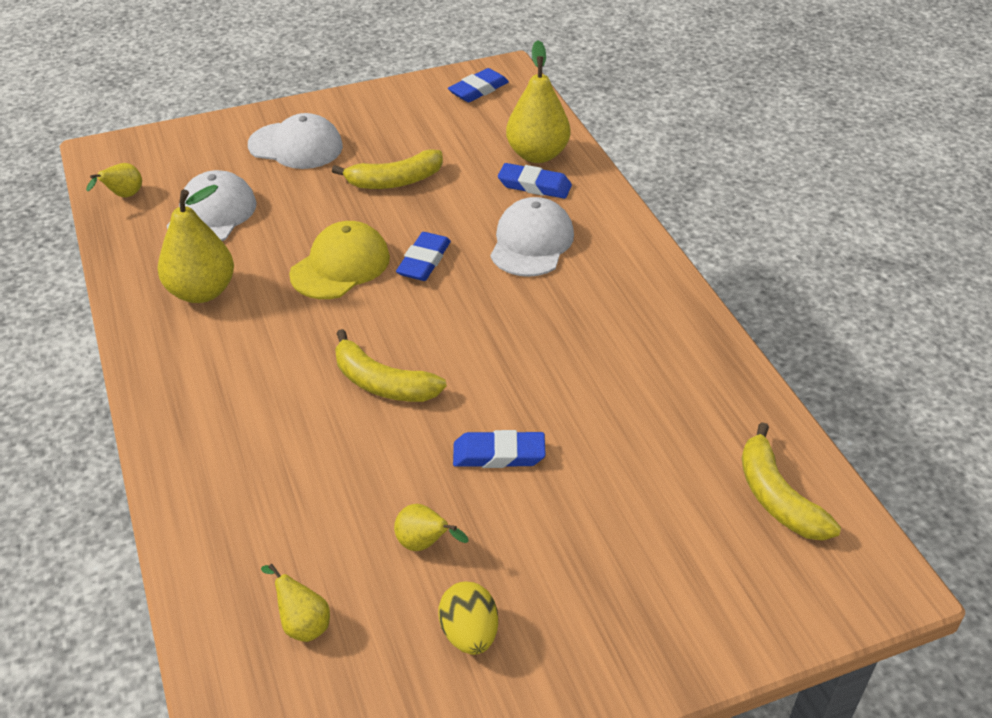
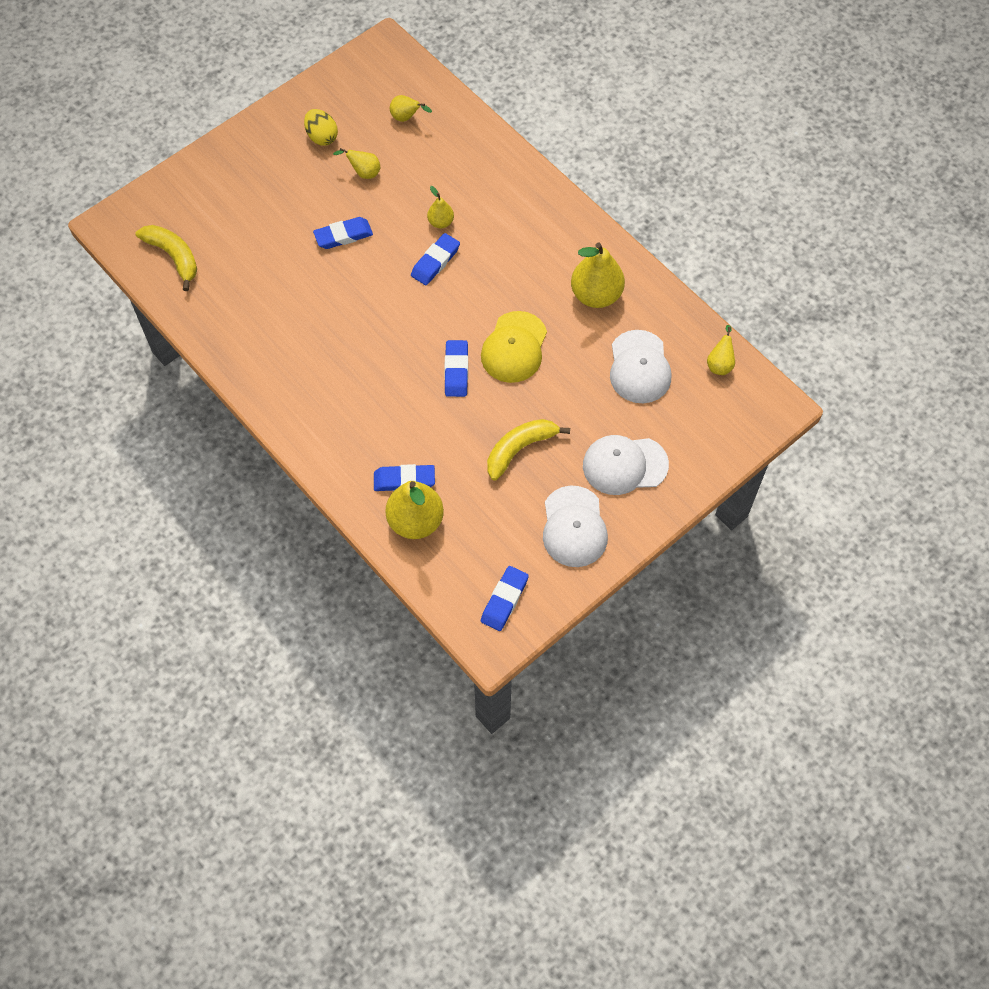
camera: 160 degrees right, 20 degrees up
yellow banana [335,329,447,402] -> blue eraser [411,233,460,285]
white cap [490,197,574,277] -> white cap moved to [543,486,608,567]
none -> yellow pear [427,186,454,228]

